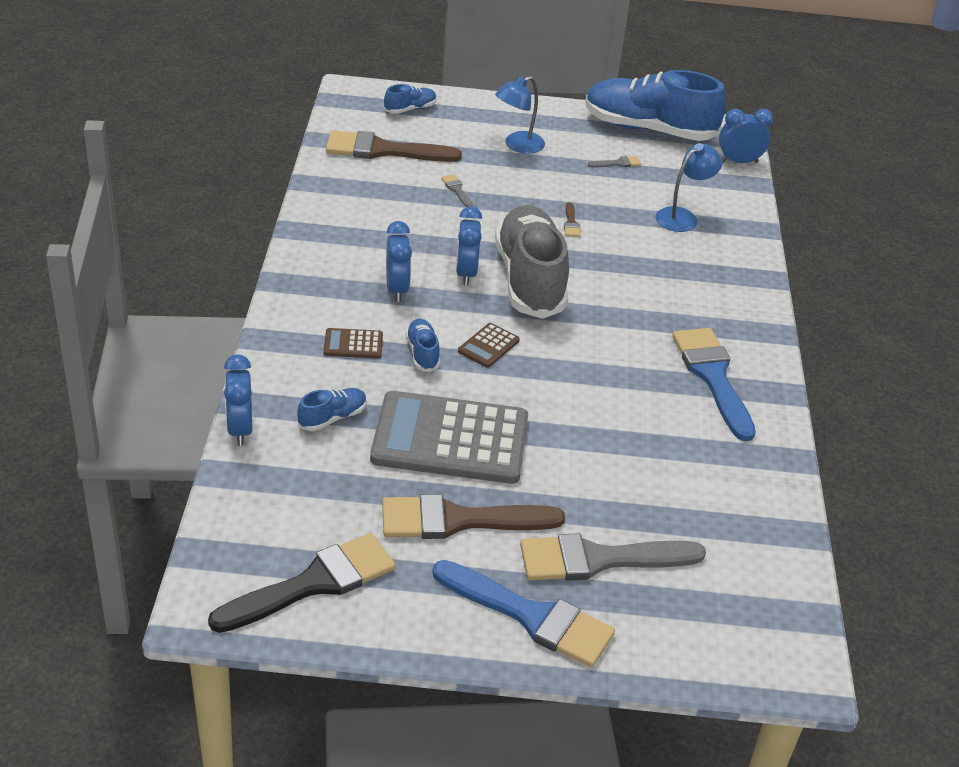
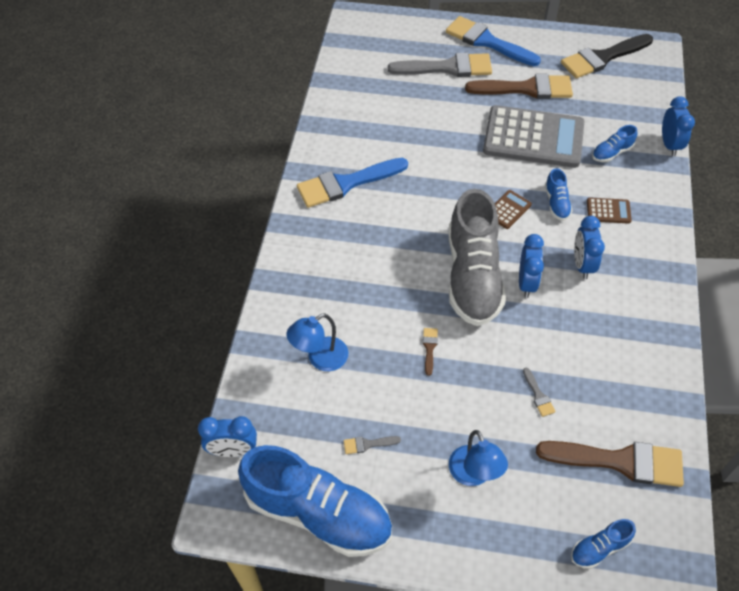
camera: 170 degrees left, 15 degrees up
blue lamp [495,76,545,154] -> blue lamp turned 105 degrees clockwise [449,430,508,486]
blue brush [672,328,756,441] -> blue brush turned 75 degrees clockwise [297,158,408,208]

